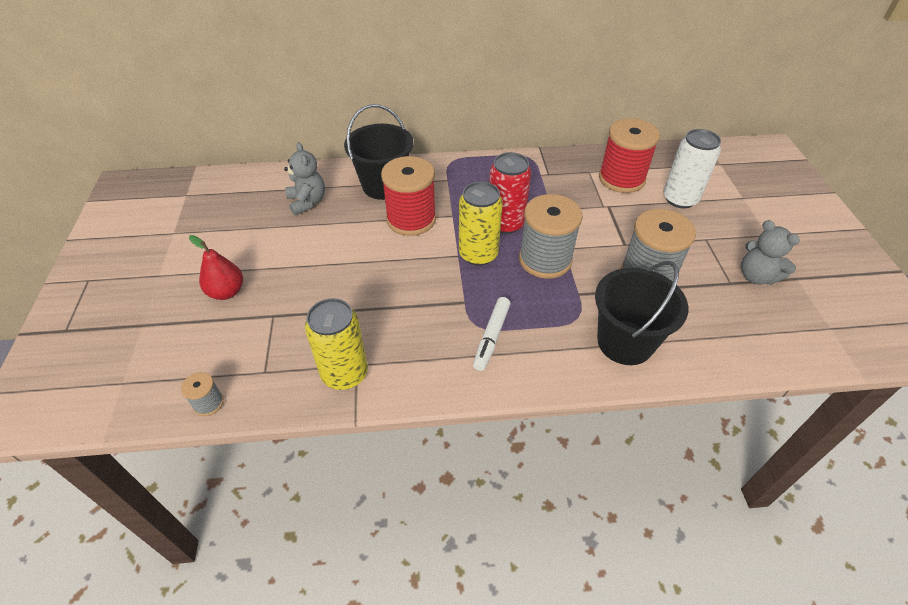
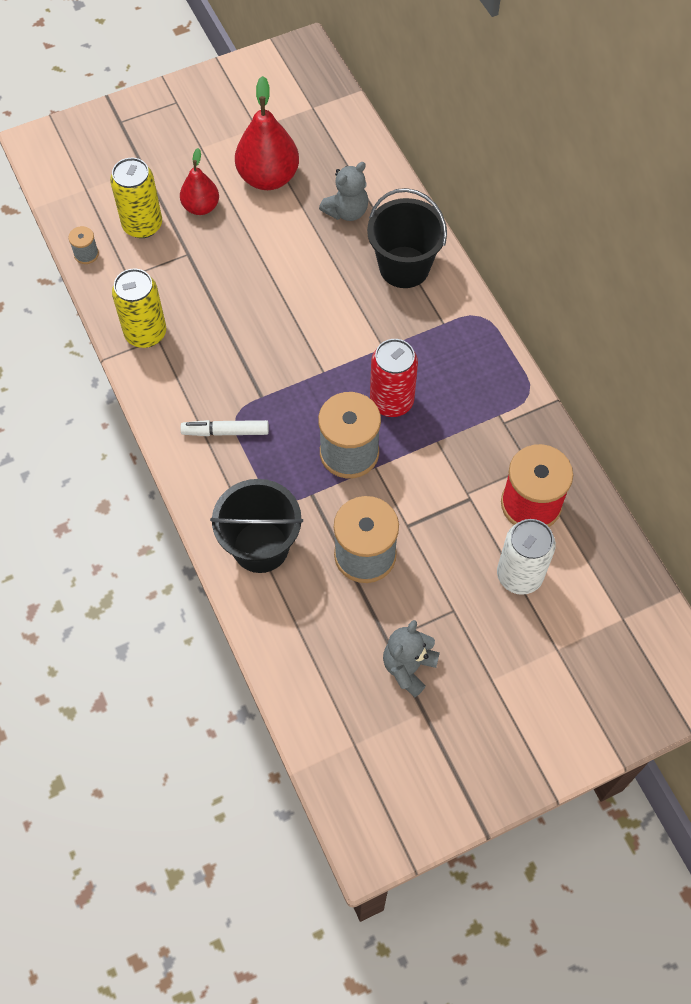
camera: 70 degrees right, 15 degrees up
red spool [381,156,436,236] -> none
yellow can [459,182,503,266] -> yellow can moved to [110,158,162,238]
none -> red pear [235,76,299,190]

